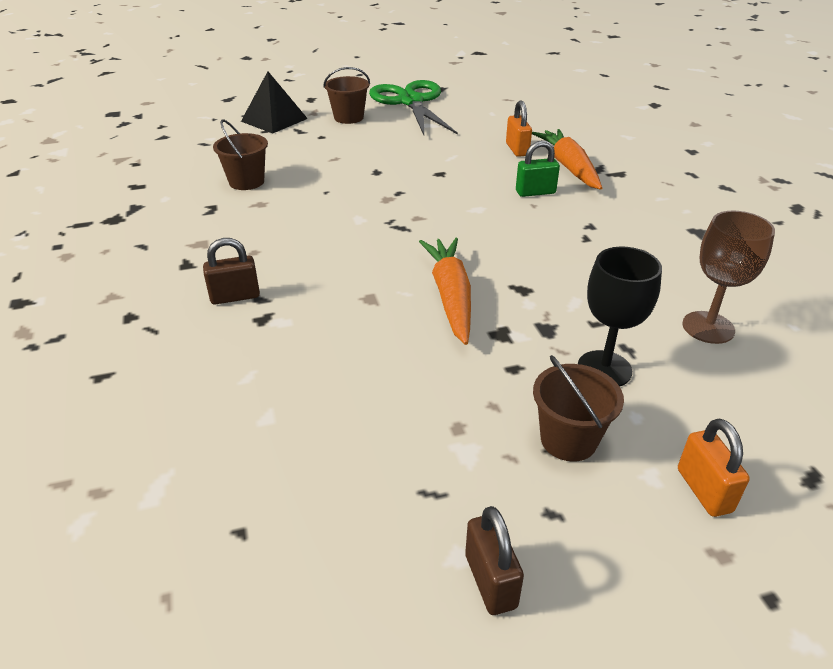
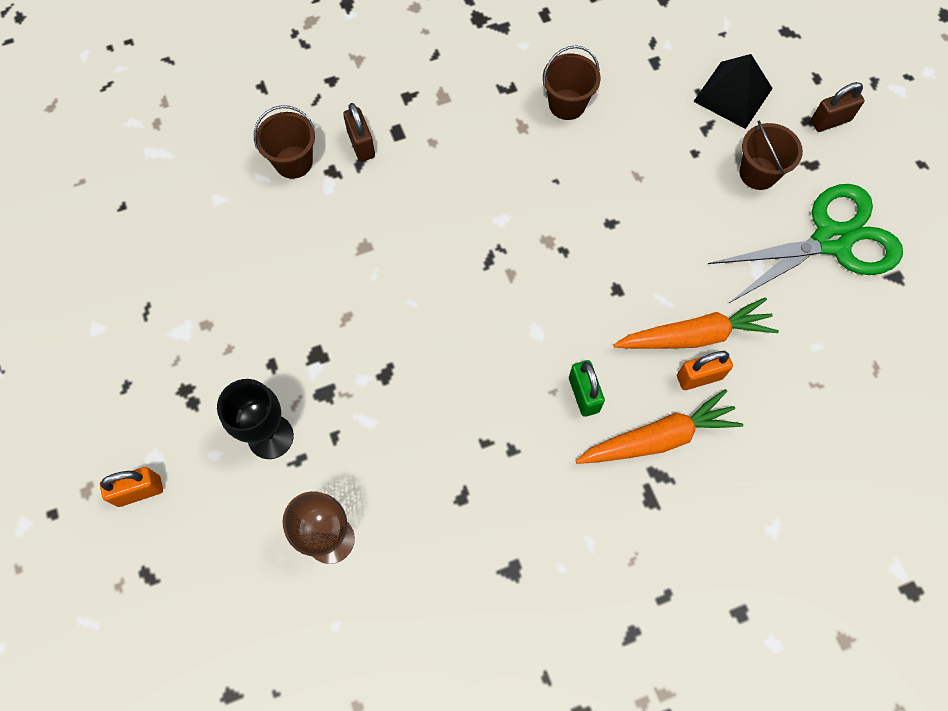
camera: 85 degrees right, 30 degrees up
orange carrot [419,238,471,345] -> orange carrot moved to [613,297,779,349]
brown padlock [465,506,524,615] -> brown padlock moved to [811,82,865,132]
brown bucket [533,355,624,462] -> brown bucket moved to [254,105,315,179]

